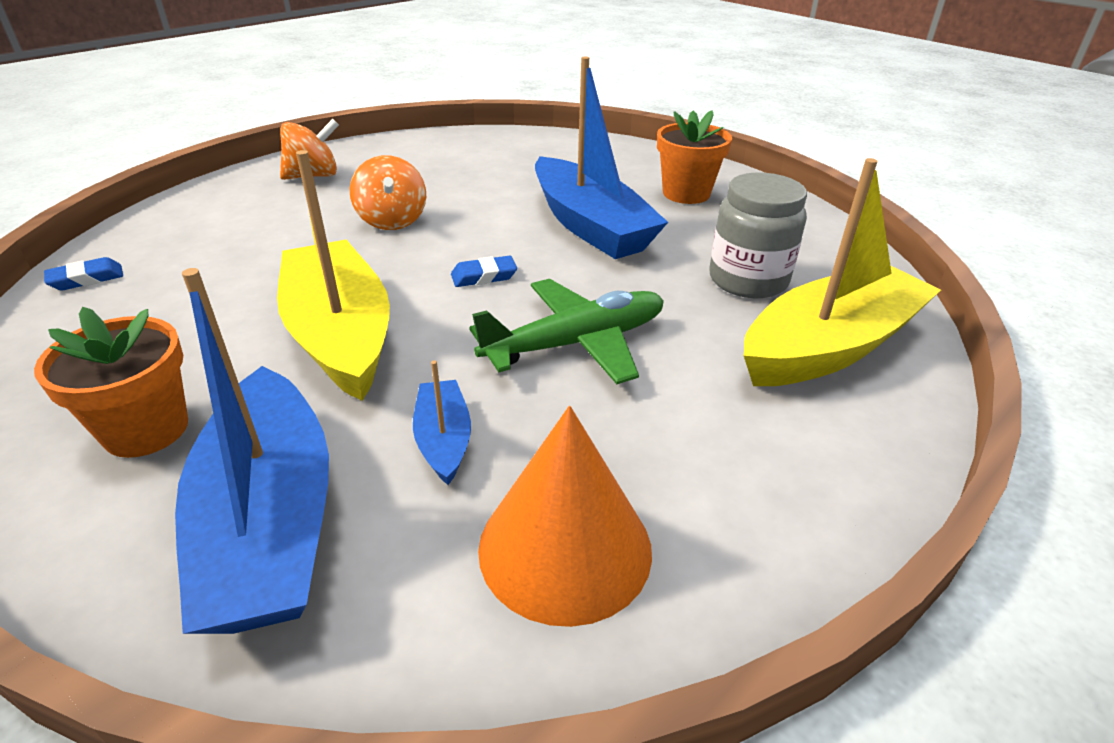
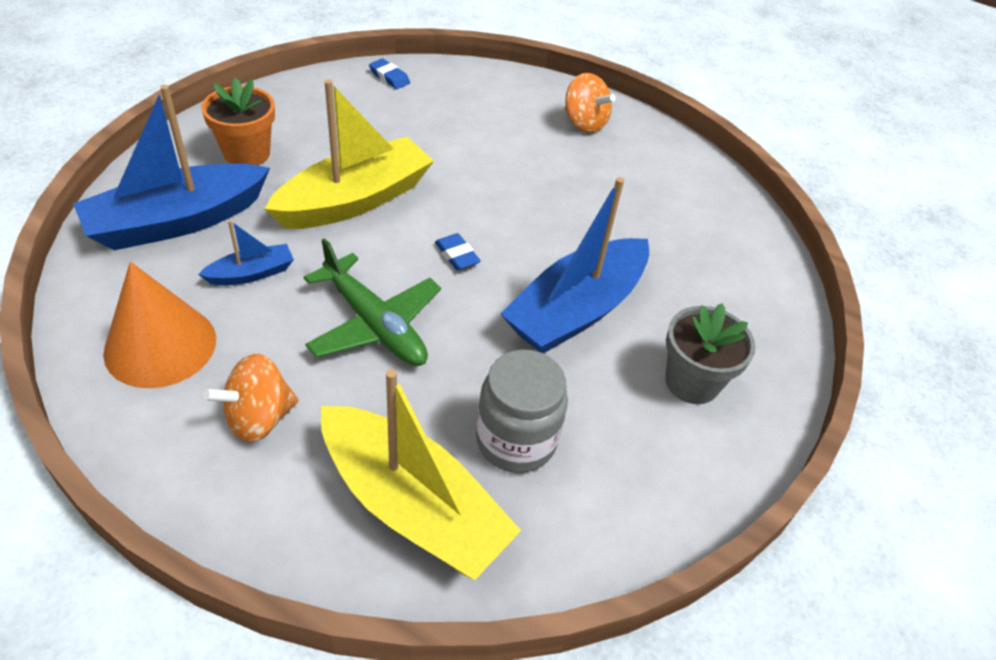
camera: 70 degrees right, 10 degrees up
orange spinning top [349,155,426,230] -> orange spinning top moved to [203,354,298,442]
orange flower pot [657,110,732,204] -> grey flower pot [665,303,756,404]

